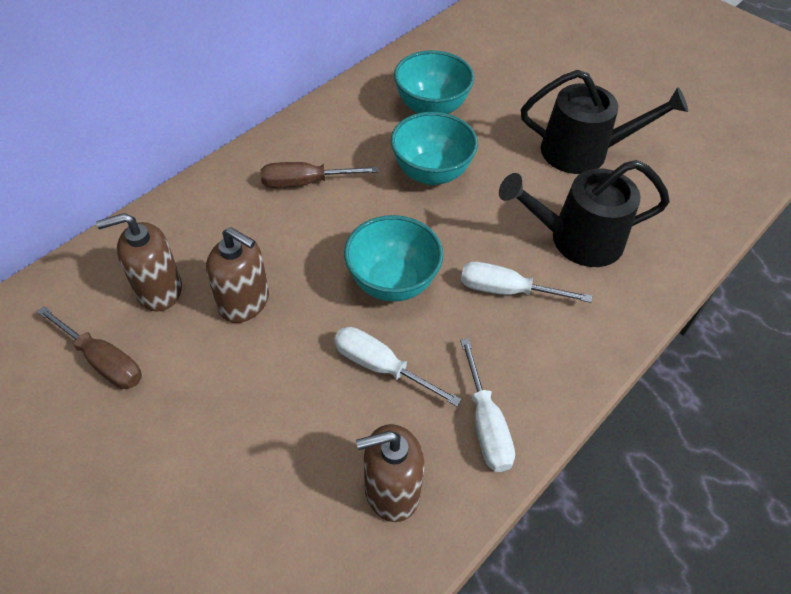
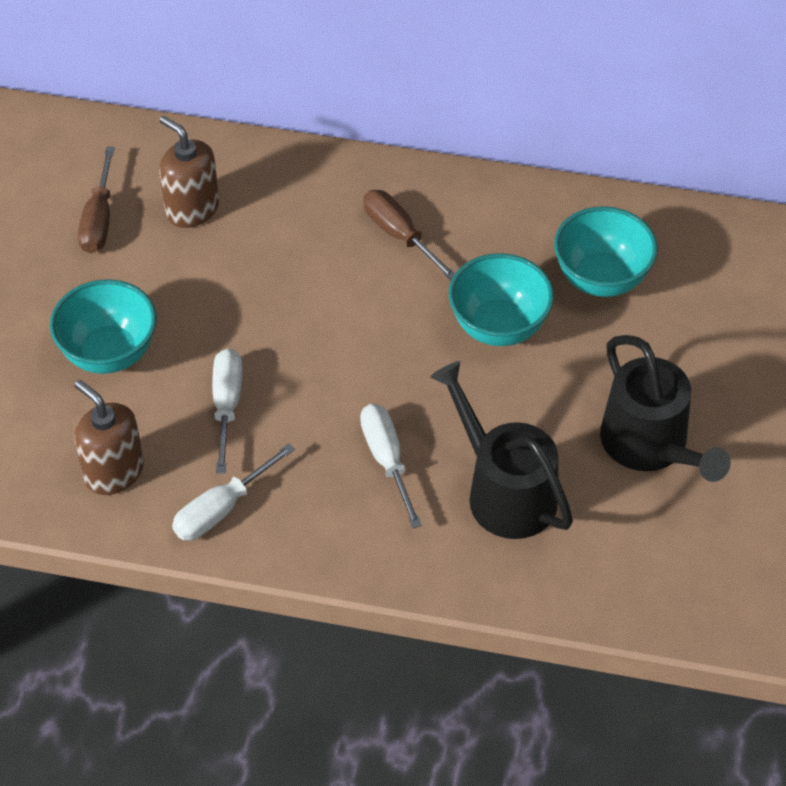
camera: 60 degrees right, 0 degrees up
brown soap dispenser [206,227,269,323] -> none
turquoise bowl [344,215,443,302] -> turquoise bowl moved to [50,279,157,374]

